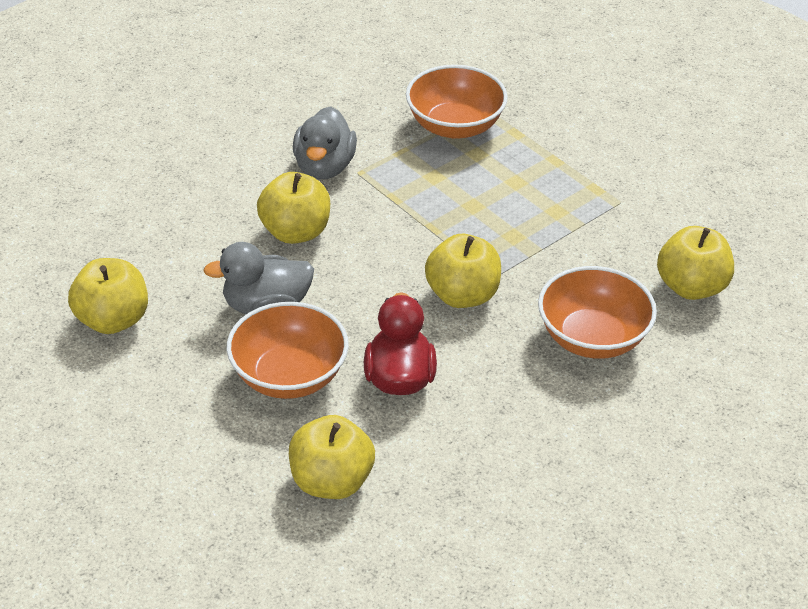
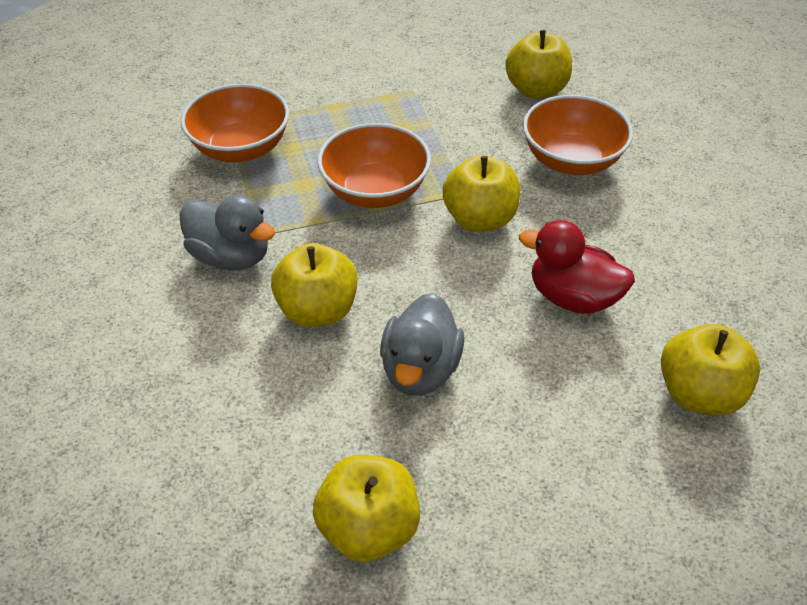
camera: 65 degrees left, 5 degrees up
orange bowl [227,302,349,399] -> orange bowl moved to [317,123,431,208]

